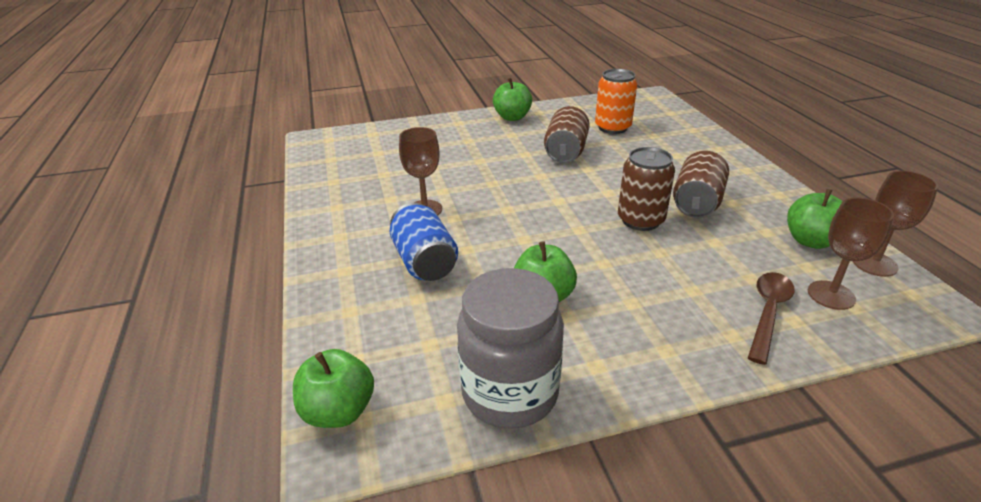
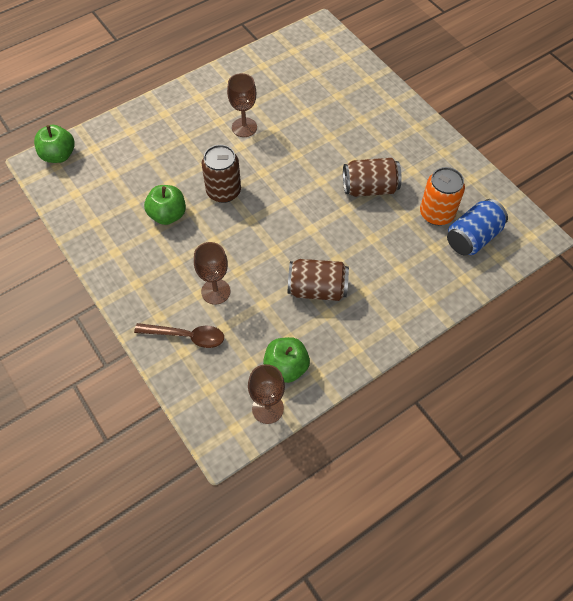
camera: 70 degrees right, 25 degrees up
blue can [390,203,458,281] -> blue can moved to [447,199,508,256]
grey jar [457,268,564,429] -> none
green apple [493,78,532,121] -> none
brown can [618,147,675,231] -> brown can moved to [202,145,241,203]
brown goblet [808,197,894,310] -> brown goblet moved to [194,242,230,305]

